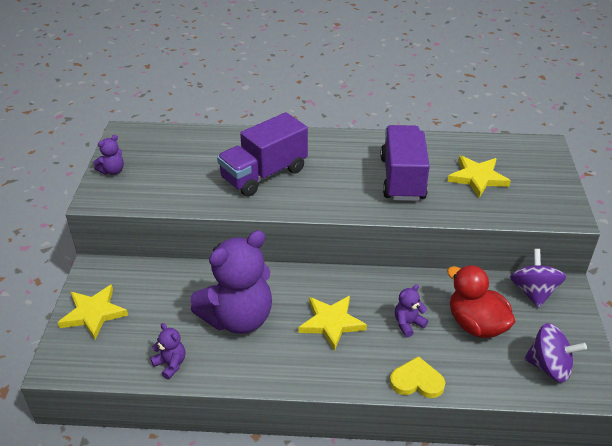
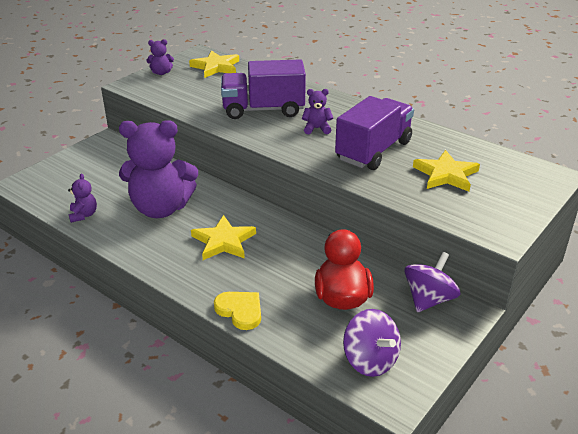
camera: 35 degrees right, 5 degrees down
yellow star [58,284,128,340] -> yellow star moved to [189,50,239,78]
purple teddy bear [395,284,428,337] -> purple teddy bear moved to [302,89,333,134]

